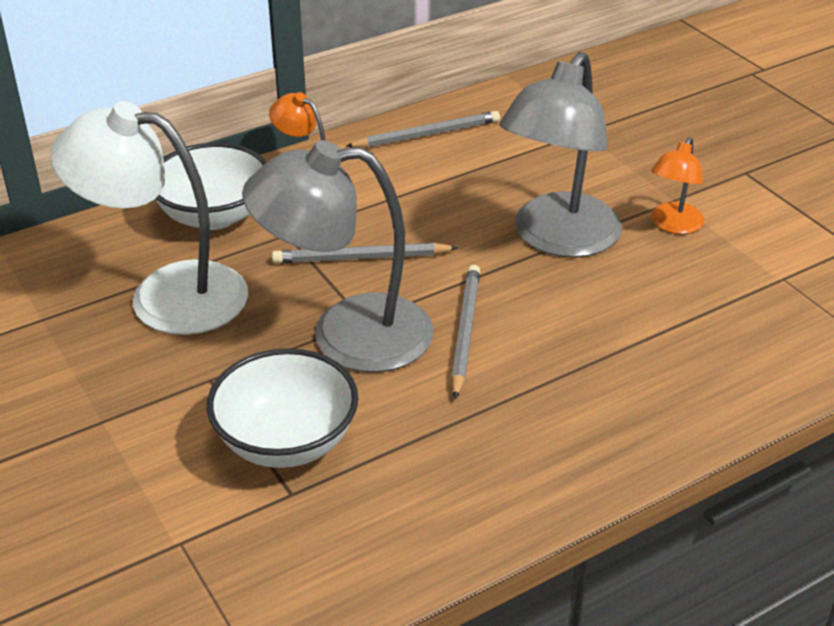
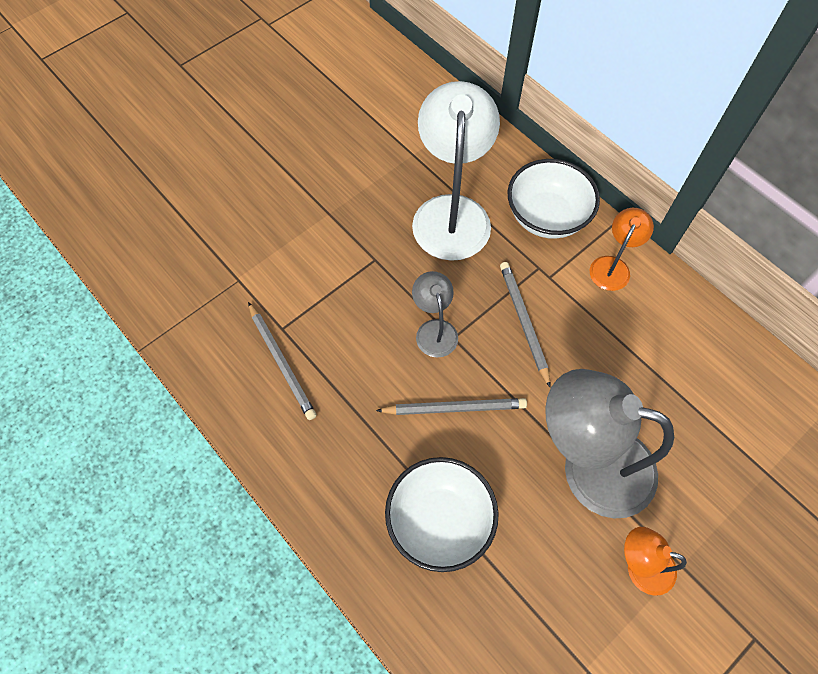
camera: 80 degrees right, 25 degrees up
white bowl [207,348,358,468] -> white bowl moved to [385,457,499,572]
grey lamp [242,140,434,372] -> grey lamp [412,271,458,358], size x0.50
grey pencil [346,111,500,148] -> grey pencil moved to [248,302,317,420]

